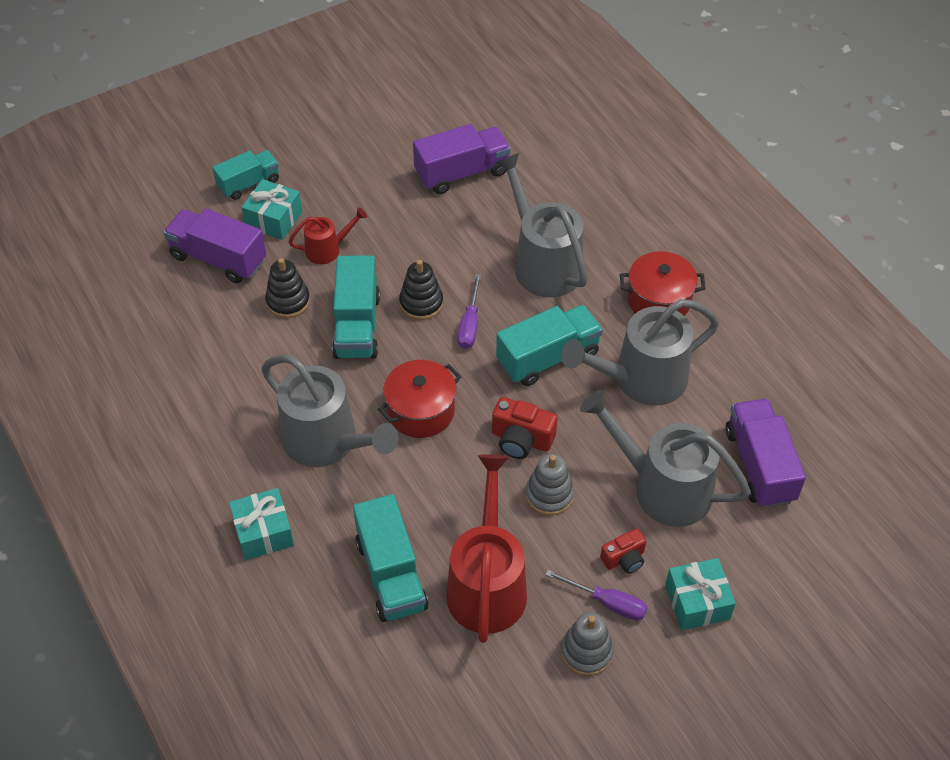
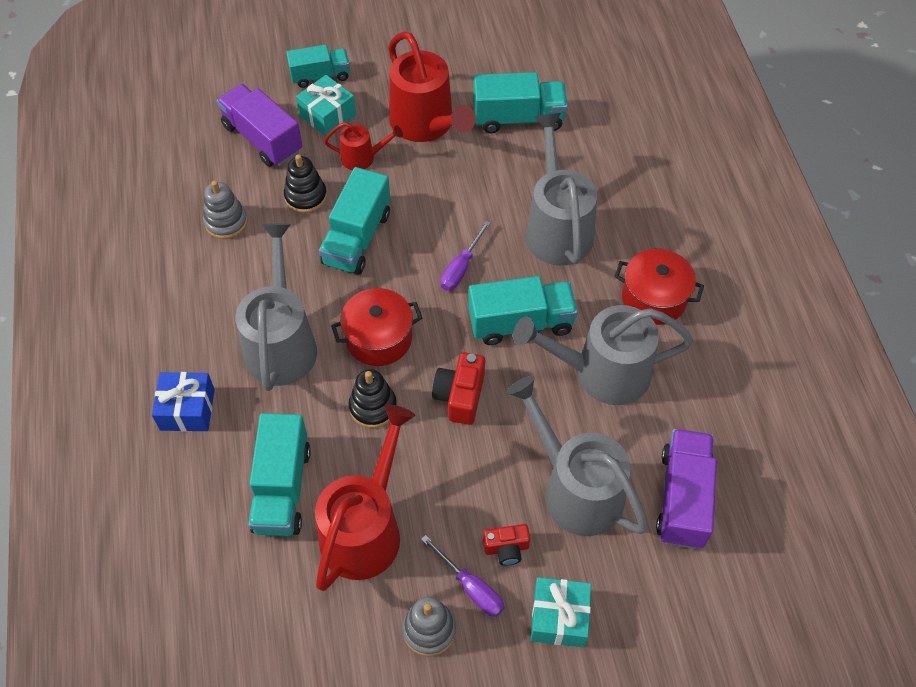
camera: 20 degrees right, 5 degrees up
turquoise gift [229,488,294,560] -> blue gift [152,372,215,432]
grey watering can [261,354,398,467] -> grey watering can turned 150 degrees counterclockwise [235,224,317,391]
black stacking toy [399,260,443,320] -> black stacking toy moved to [349,369,397,428]
purple truck [413,124,511,194] -> turquoise truck [473,72,568,133]
red camera [492,397,558,459] -> red camera turned 60 degrees clockwise [432,352,485,425]
grey stacking toy [526,454,574,516] -> grey stacking toy moved to [203,181,248,239]
none -> red watering can [388,31,476,142]

